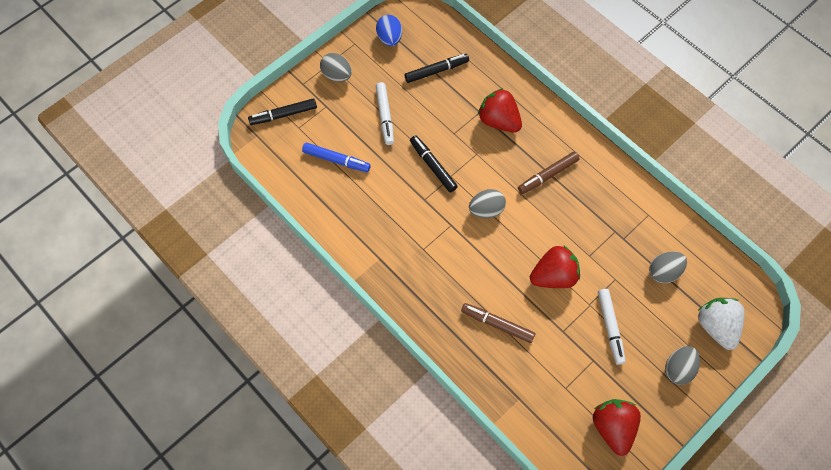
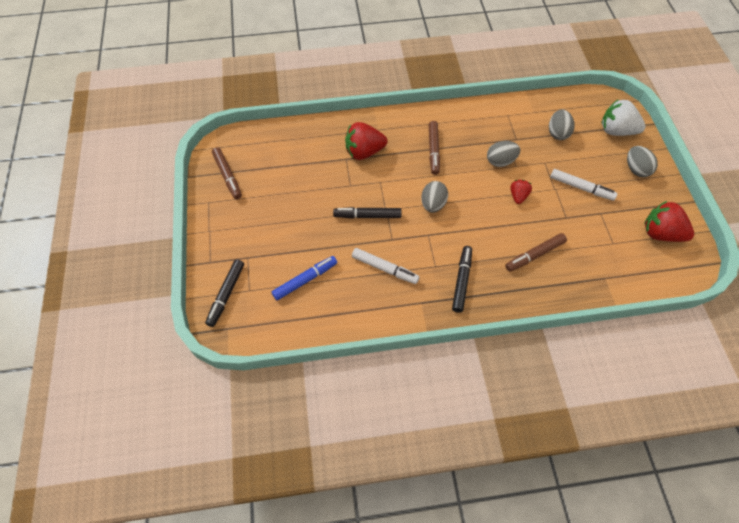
camera: 55 degrees left, 5 degrees down
grey egg [320,53,352,82] -> grey egg moved to [487,141,520,167]
blue egg [376,15,402,46] -> brown marker [212,147,242,199]
white marker [376,82,394,145] -> white marker moved to [352,248,419,284]
black marker [405,54,469,83] -> black marker moved to [452,246,472,313]
red strawberry [530,245,580,288] -> red strawberry [510,180,532,204], size x0.55

